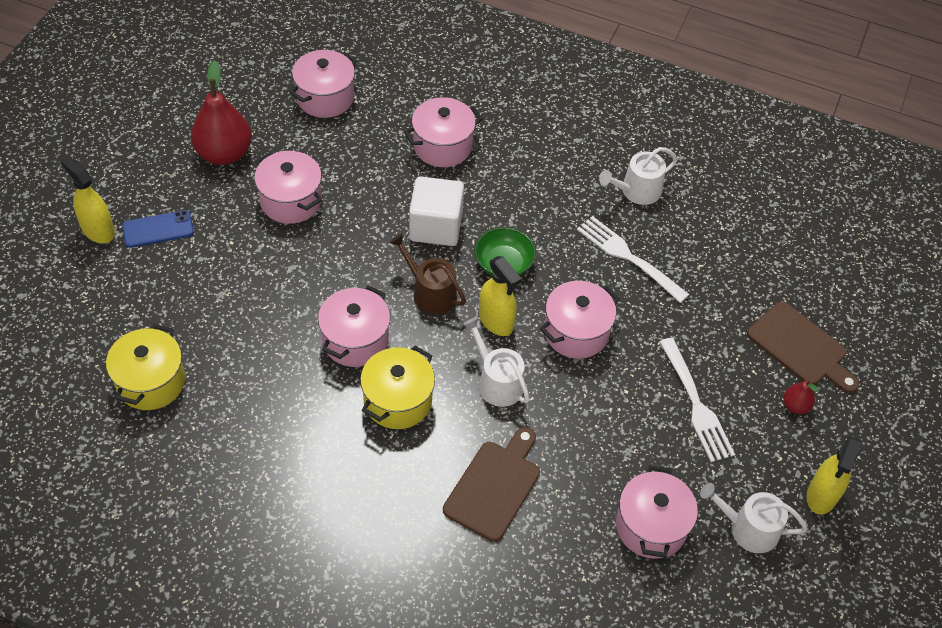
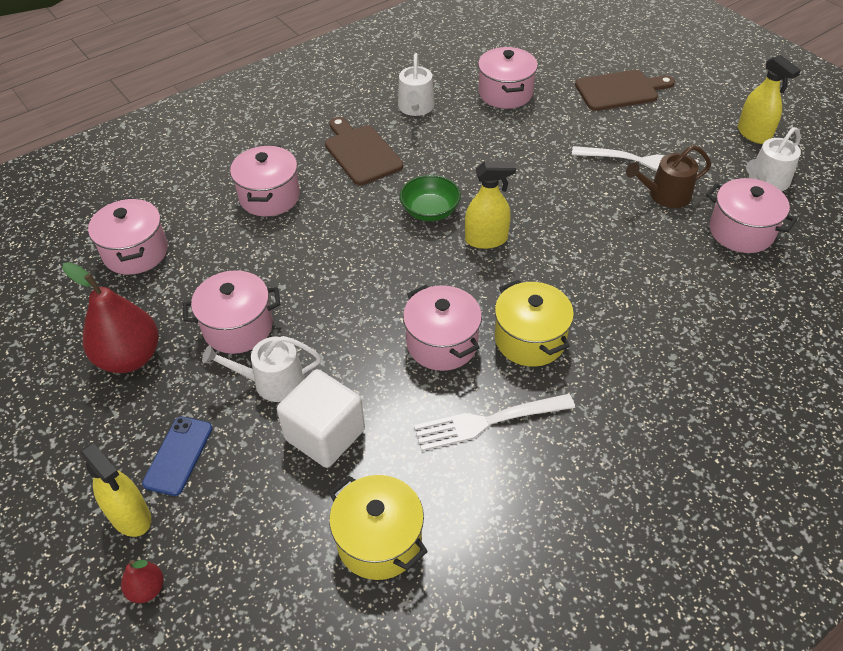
camera: 55 degrees left, 5 degrees down
yellow spray bottle [60,156,115,243] -> yellow spray bottle turned 120 degrees counterclockwise [79,442,151,537]
brown watering can [390,234,466,315] -> brown watering can moved to [626,145,711,208]
white cube [409,176,464,246] -> white cube moved to [277,369,365,468]
brown cutting board [443,427,540,542] -> brown cutting board moved to [325,117,403,185]
white watering can [463,317,530,407] -> white watering can moved to [202,336,321,402]
pink pot [540,281,620,359] -> pink pot moved to [478,47,538,109]
white fork [577,216,690,303] -> white fork moved to [414,394,575,451]
red pear [783,380,818,414] -> red pear moved to [121,560,164,603]

